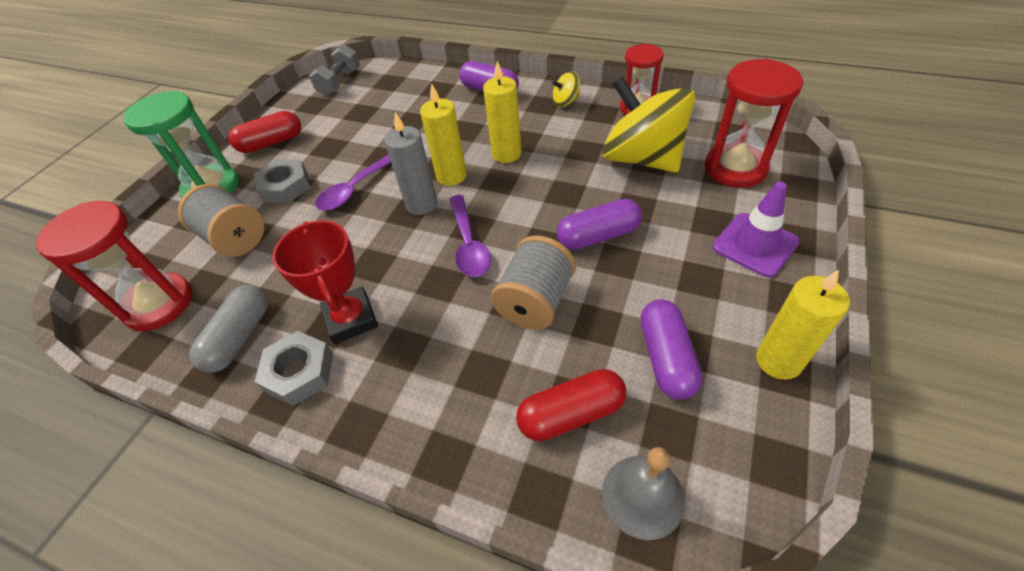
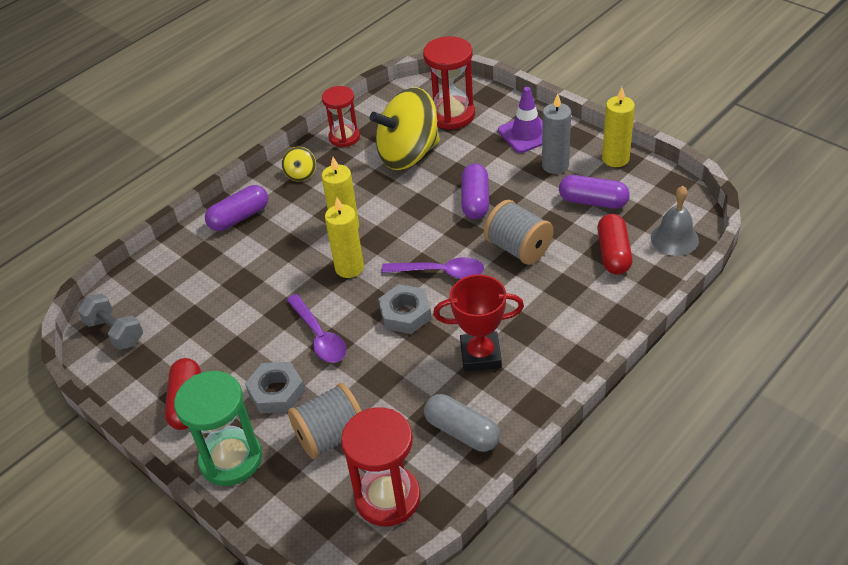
camera: 70 degrees left, 5 degrees down
grey nut [255,331,333,406] -> grey nut moved to [379,284,432,334]
grey candle [384,112,437,215] -> grey candle moved to [542,93,571,174]

